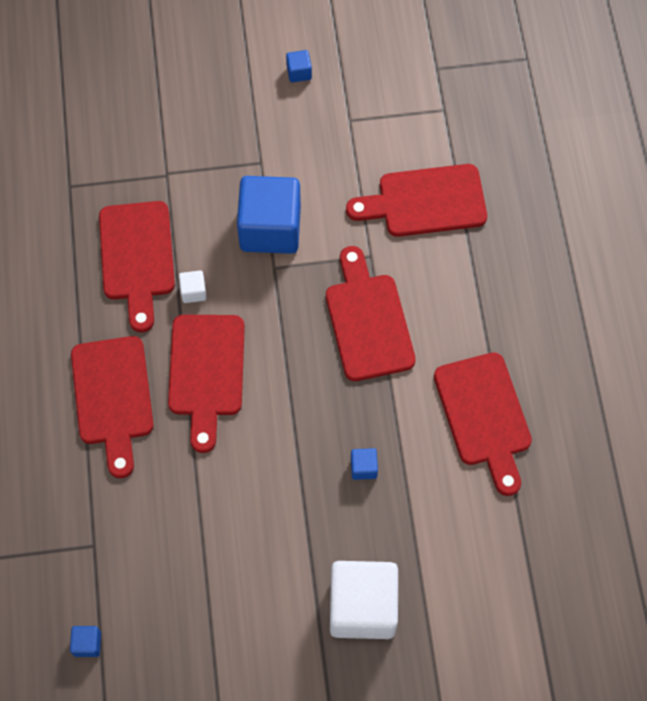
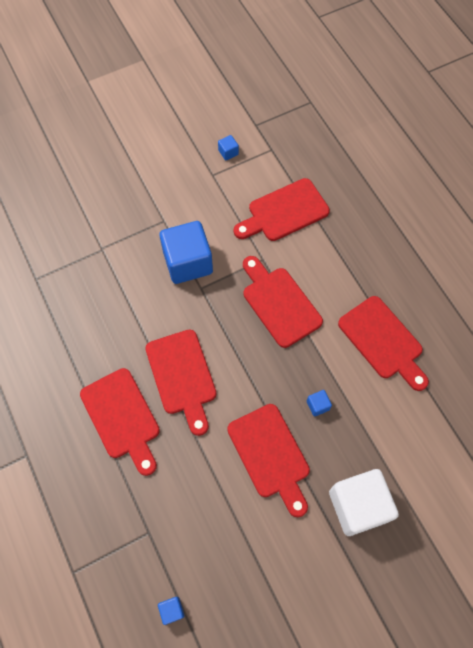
camera: 20 degrees left, 0 degrees up
red cutting board [99,201,175,332] -> red cutting board moved to [227,404,310,517]
white cube [179,271,206,303] -> none
blue cube [286,50,312,82] -> blue cube moved to [218,135,239,160]

